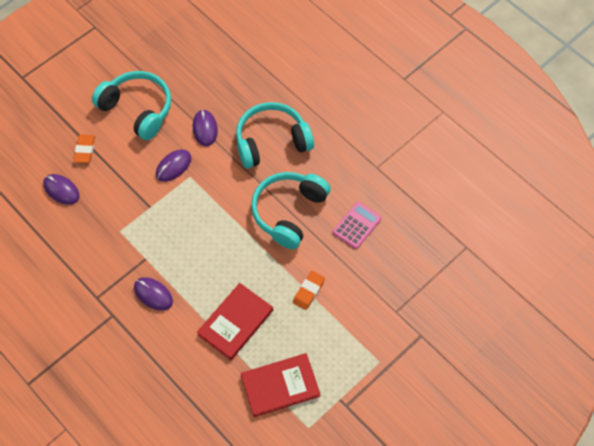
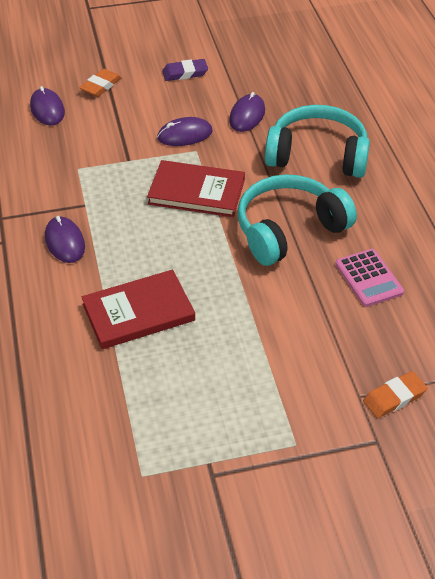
camera: 30 degrees right, 15 degrees down
turquoise headphones [92,71,171,140] -> purple eraser [162,59,208,81]
red book [241,353,320,417] -> red book moved to [147,160,245,217]
orange eraser [293,271,325,310] -> orange eraser moved to [363,371,427,418]
pink calculator [333,202,381,249] -> pink calculator turned 90 degrees clockwise [335,249,404,307]

